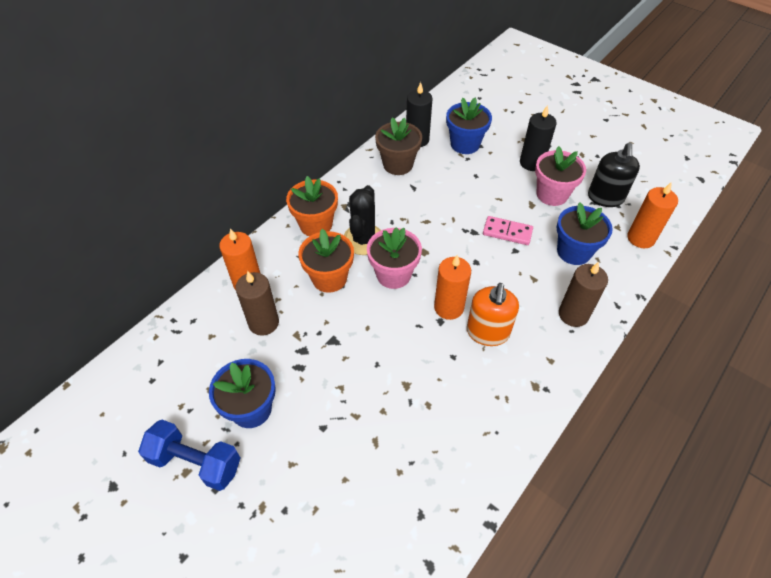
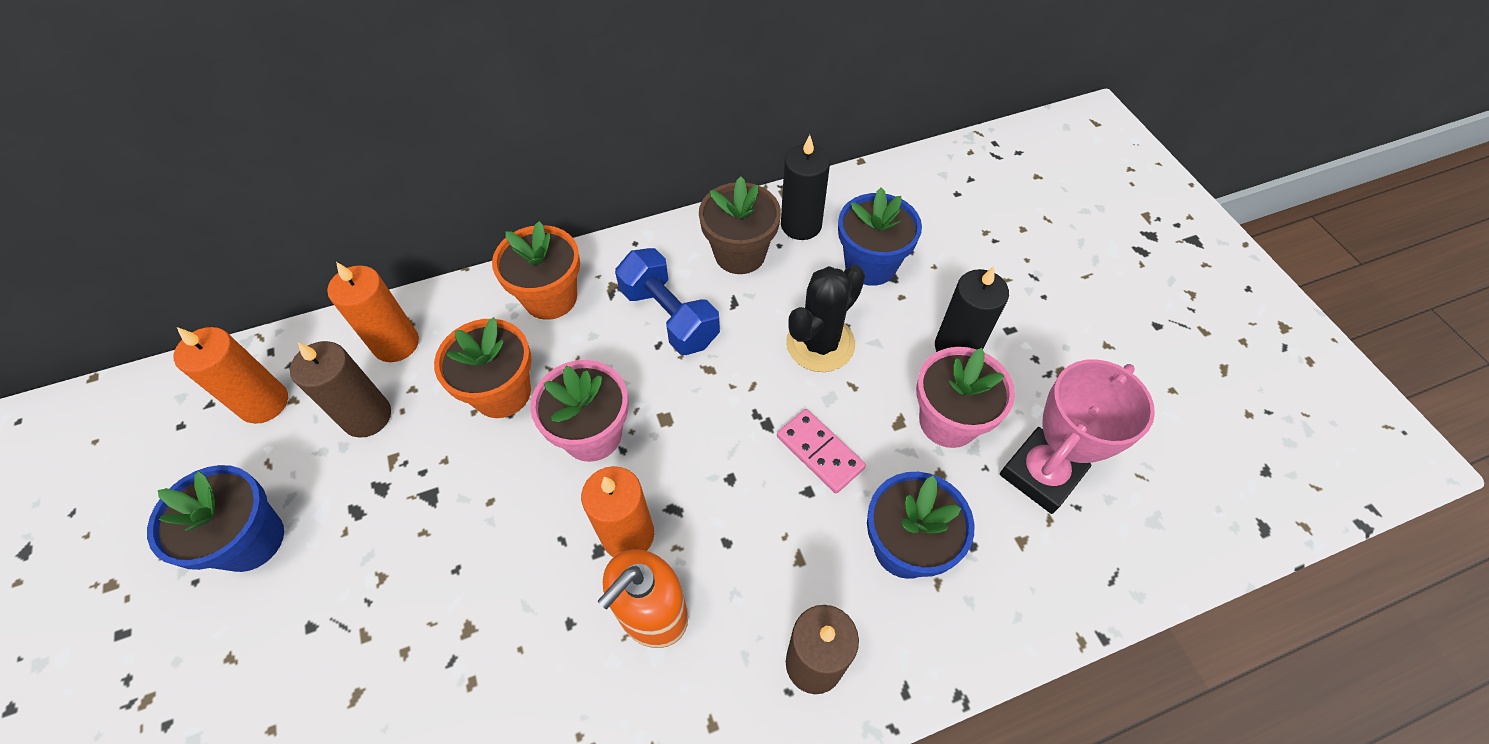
camera: 30 degrees right, 5 degrees up
blue dumbbell [138,420,240,491] -> blue dumbbell moved to [615,248,720,355]
black cactus [344,185,381,255] -> black cactus moved to [786,265,865,372]
black soap dispenser [588,143,640,207] -> pink trophy [1000,359,1155,514]
orange candle [627,182,678,248] -> orange candle moved to [173,327,288,424]

